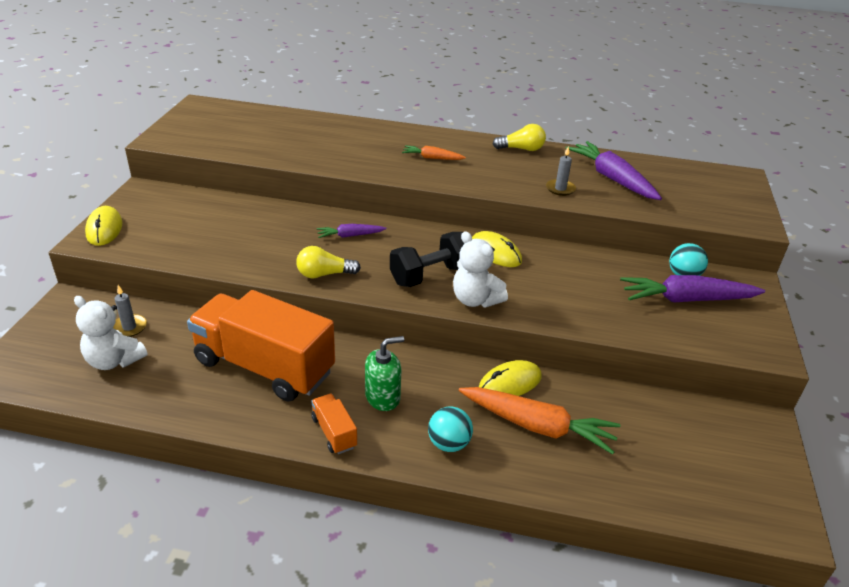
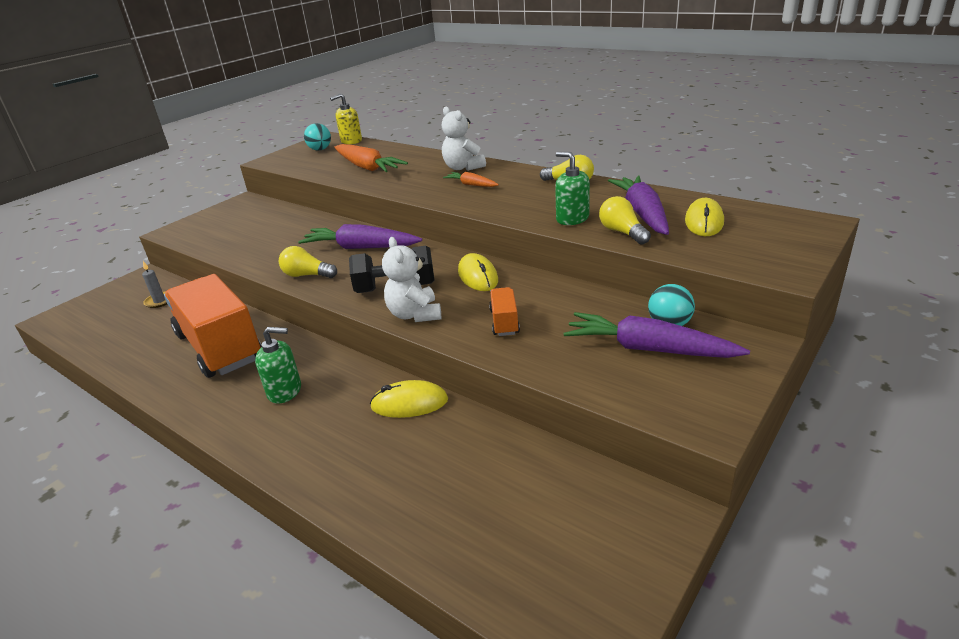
camera: 30 degrees right, 5 degrees down
white teddy bear [74,296,147,370] -> white teddy bear moved to [442,107,486,171]
yellow mouse [85,206,123,246] -> yellow mouse moved to [685,198,724,236]
orange truck [311,394,357,454] -> orange truck moved to [489,287,520,336]
purple carrot [317,224,387,238] -> purple carrot [298,224,422,249], size x1.89
turquoise ball [428,406,473,452] -> turquoise ball moved to [304,123,331,151]
orange carrot [459,387,621,455] -> orange carrot moved to [334,144,408,172]
grey candle [546,146,576,196] -> green soap dispenser [555,152,590,225]
none -> yellow soap dispenser [330,93,362,145]
none -> yellow light bulb [599,196,651,245]

